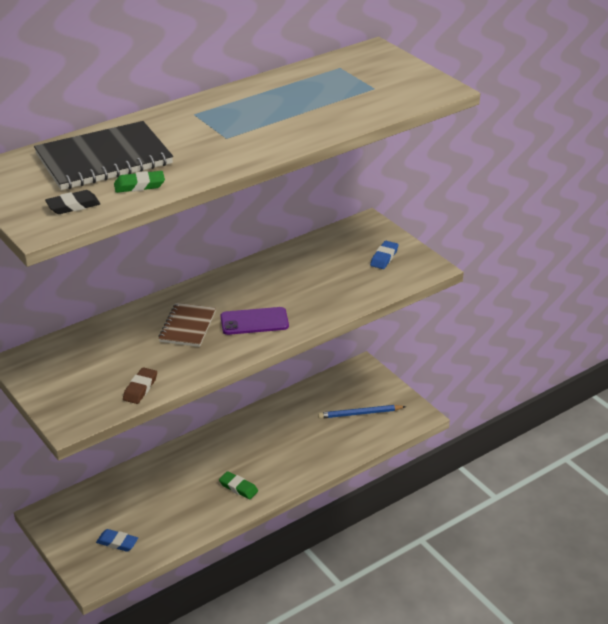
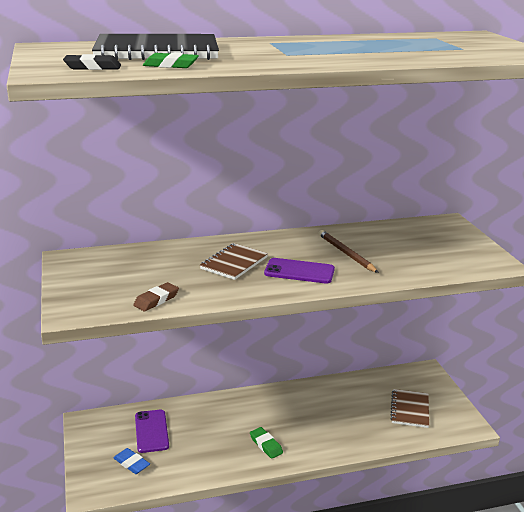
camera: 20 degrees right, 10 degrees down
blue pencil [318,405,406,419] -> brown notebook [390,389,429,428]
blue eraser [370,241,399,269] -> none
none -> purple phone [135,410,169,453]
none -> brown pencil [319,230,379,273]

